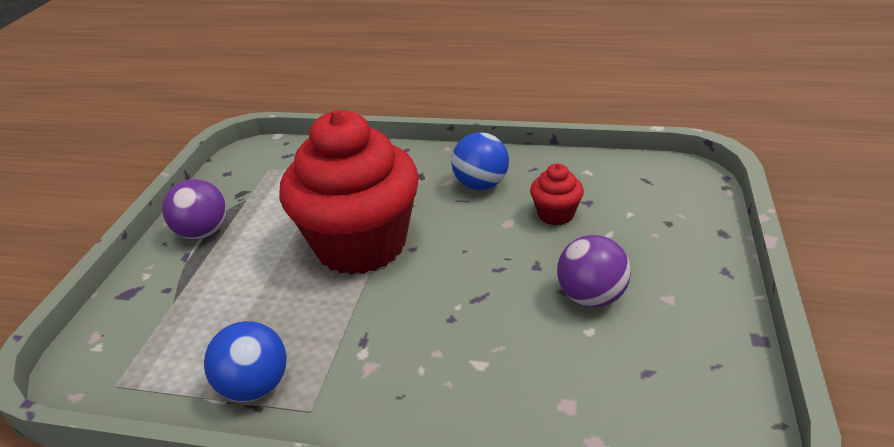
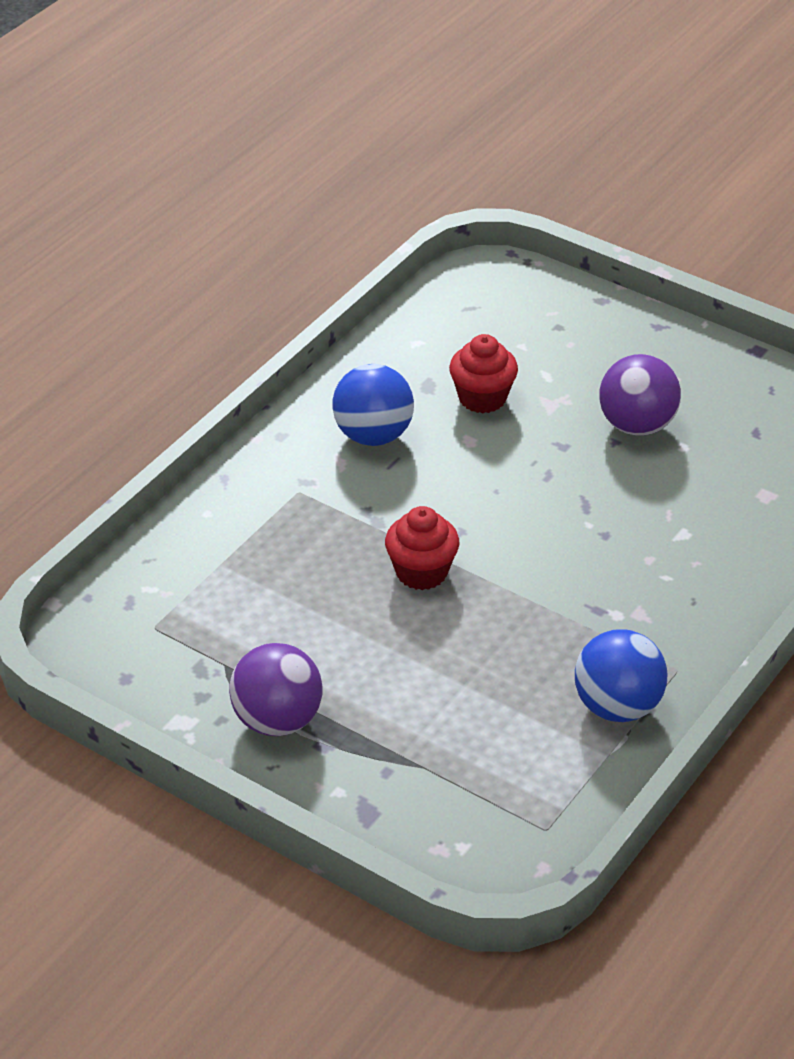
camera: 70 degrees left, 5 degrees up
red cupcake [280,110,419,275] -> red cupcake [385,506,459,590], size x0.41

